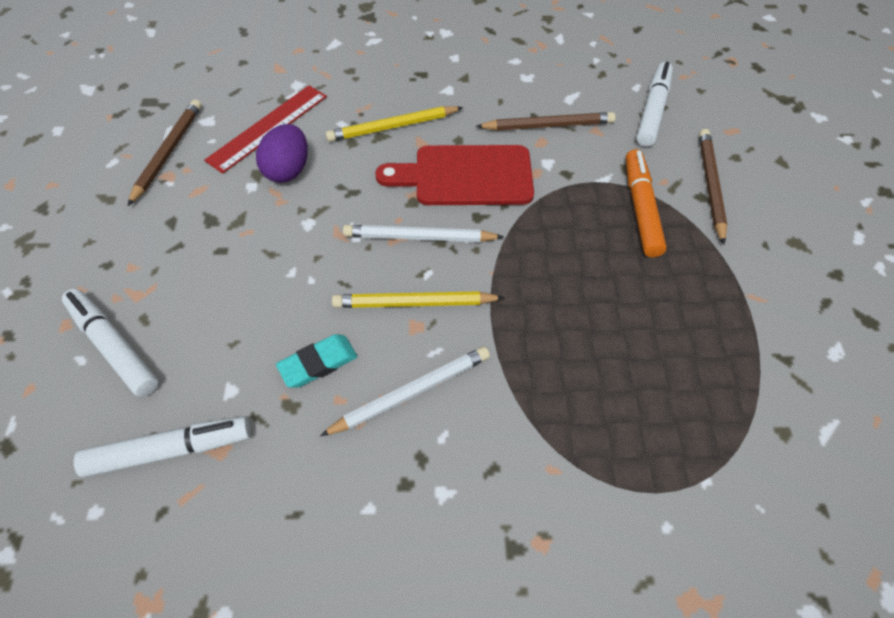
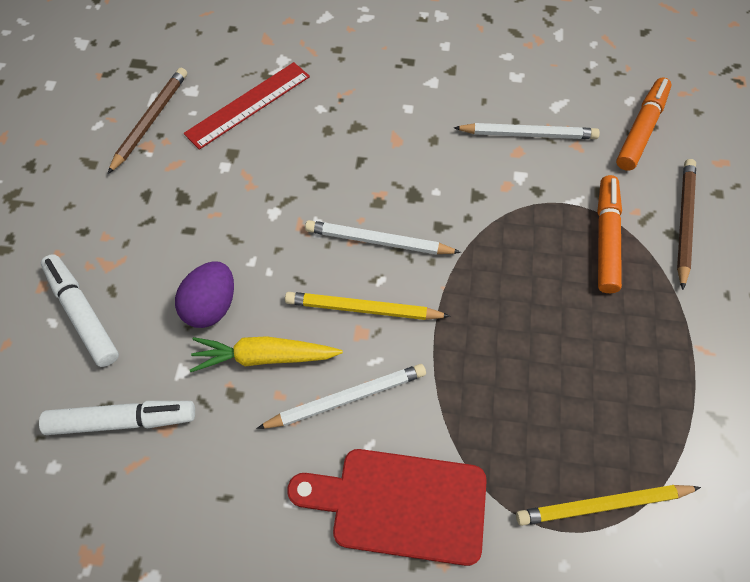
camera: 10 degrees right, 5 degrees up
purple egg [256,124,308,183] -> purple egg moved to [175,262,234,328]
turquoise eraser [276,334,357,388] -> yellow carrot [190,336,343,372]
yellow pencil [326,106,463,142] -> yellow pencil moved to [516,485,701,526]
red cutting board [375,145,534,205] -> red cutting board moved to [287,449,487,566]
brown pencil [476,112,616,130] -> white pencil [453,123,600,139]
white marker [636,62,673,147] -> orange marker [616,77,671,171]

